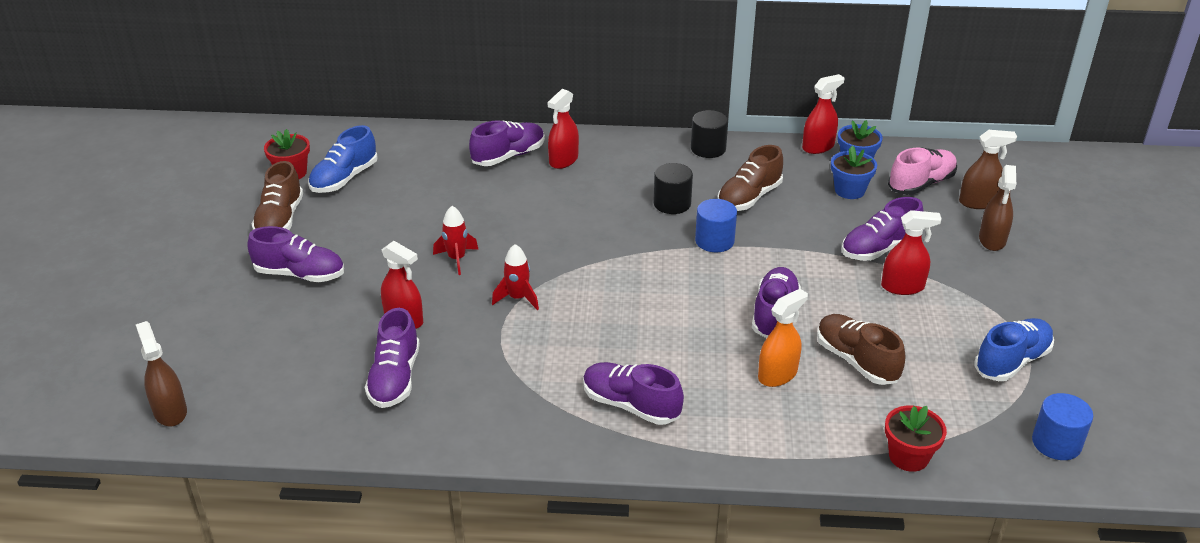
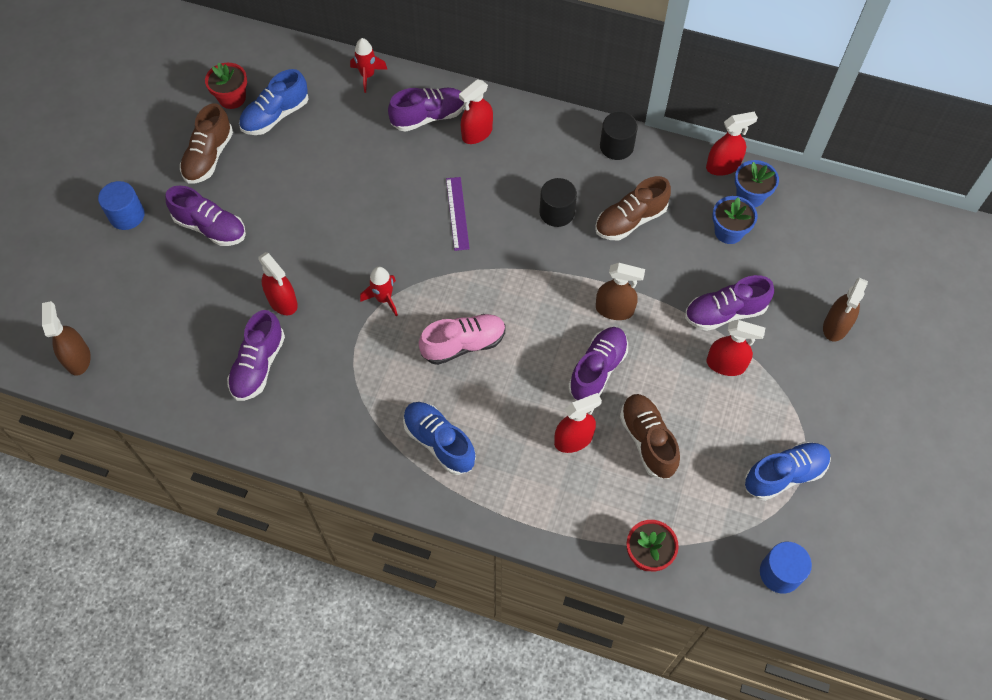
camera: 15 degrees right, 25 degrees up
red rocket [433,206,479,275] -> red rocket moved to [350,38,388,93]
purple shoe [583,362,684,425] -> blue shoe [403,402,476,475]
blue cylinder [695,199,737,252] -> blue cylinder moved to [98,181,145,230]
orange spray bottle [758,289,808,387] -> red spray bottle [554,393,602,453]
pink shoe [888,148,957,195] -> pink shoe moved to [419,314,506,365]
brown spray bottle [959,130,1017,209] -> brown spray bottle moved to [596,263,645,320]
none -> purple ruler [446,177,470,251]

